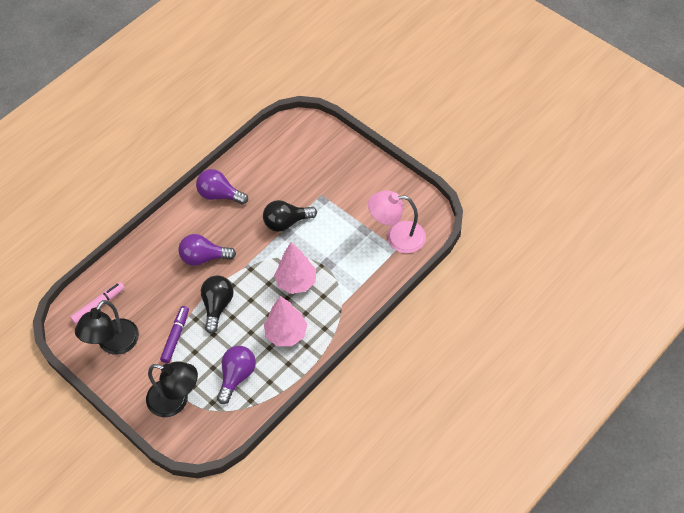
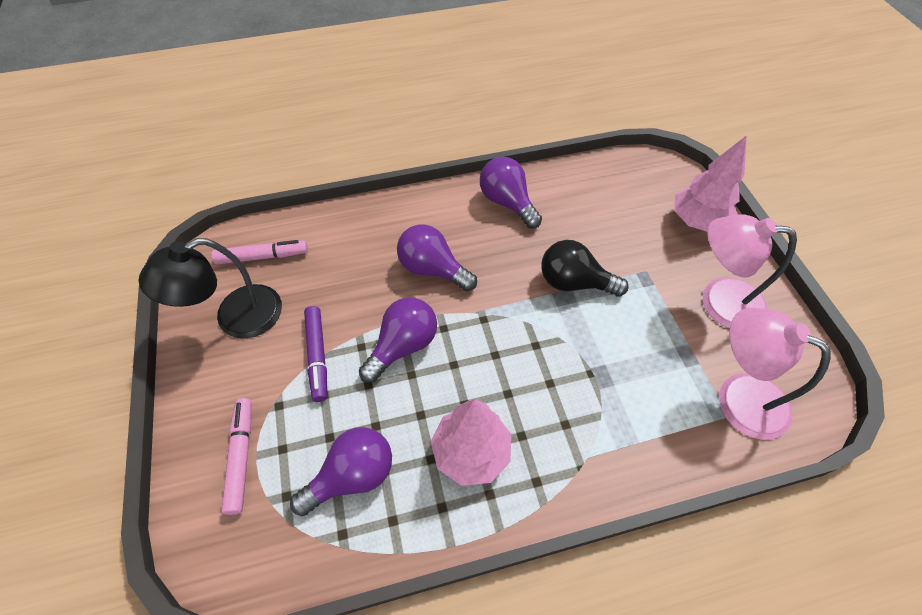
camera: 30 degrees right, 0 degrees up
black lamp [146,361,198,417] -> pink marker [221,398,251,515]
purple marker [160,306,189,363] -> purple marker turned 120 degrees clockwise [304,306,327,402]
black light bulb [201,275,234,334] -> purple light bulb [359,297,437,383]
pink tree [274,242,316,294] -> pink tree moved to [674,135,747,232]
none -> pink lamp [703,214,797,328]

